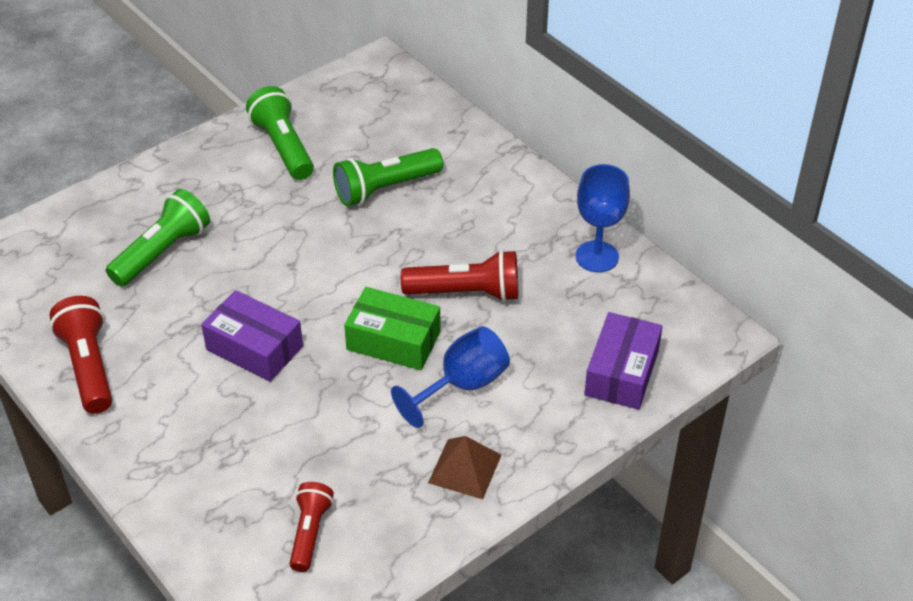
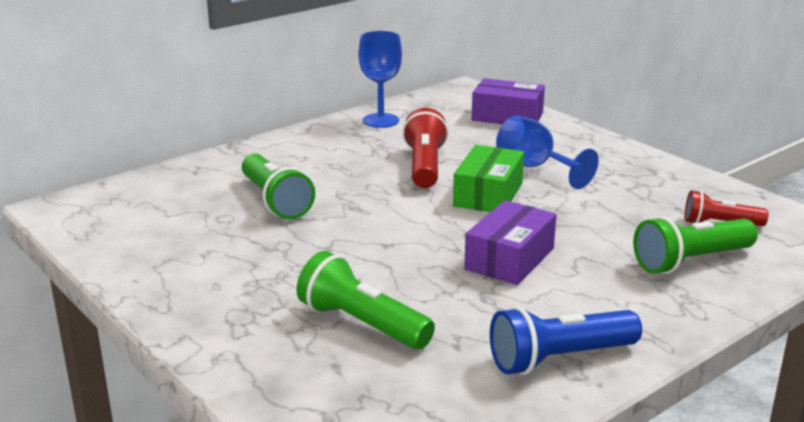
camera: 90 degrees left, 20 degrees down
red flashlight [49,296,112,414] -> blue flashlight [490,306,642,375]
green flashlight [246,86,314,180] -> green flashlight moved to [633,216,758,274]
brown pyramid [428,436,501,499] -> none

